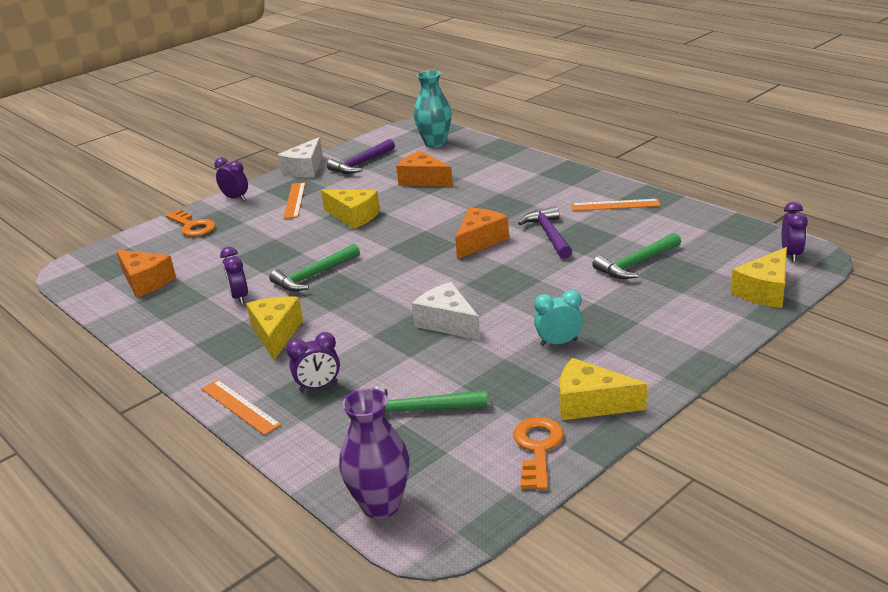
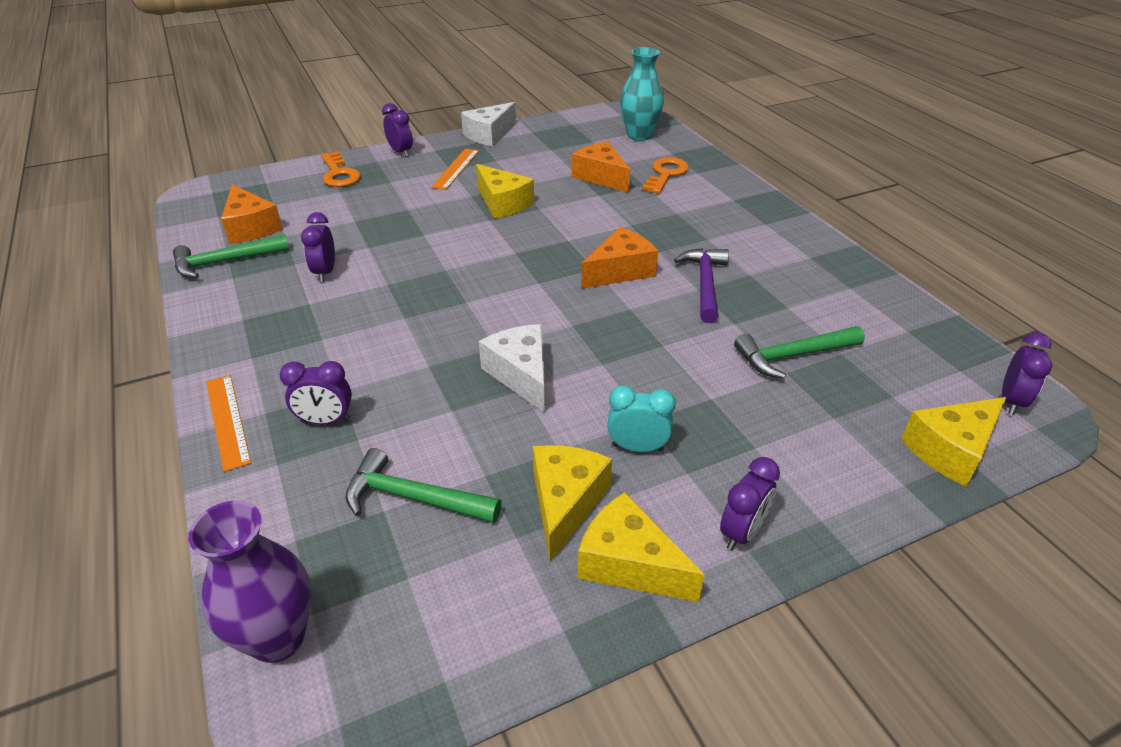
camera: 15 degrees right, 10 degrees up
yellow cheese [246,296,303,360] -> yellow cheese moved to [533,445,612,562]
green hammer [269,244,360,292] -> green hammer moved to [173,234,290,278]
purple hammer [327,139,395,174] -> none
orange key [513,417,564,490] -> orange key moved to [642,157,689,194]
orange ruler [572,199,660,211] -> none
none -> purple clock [720,457,780,551]

